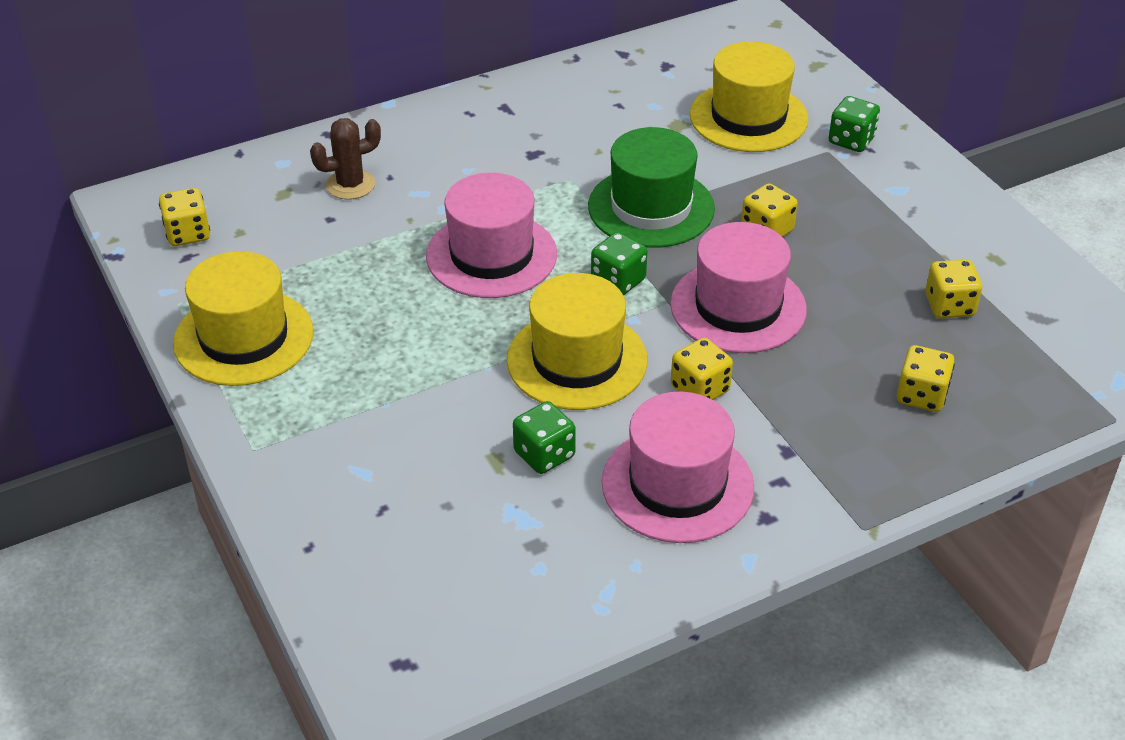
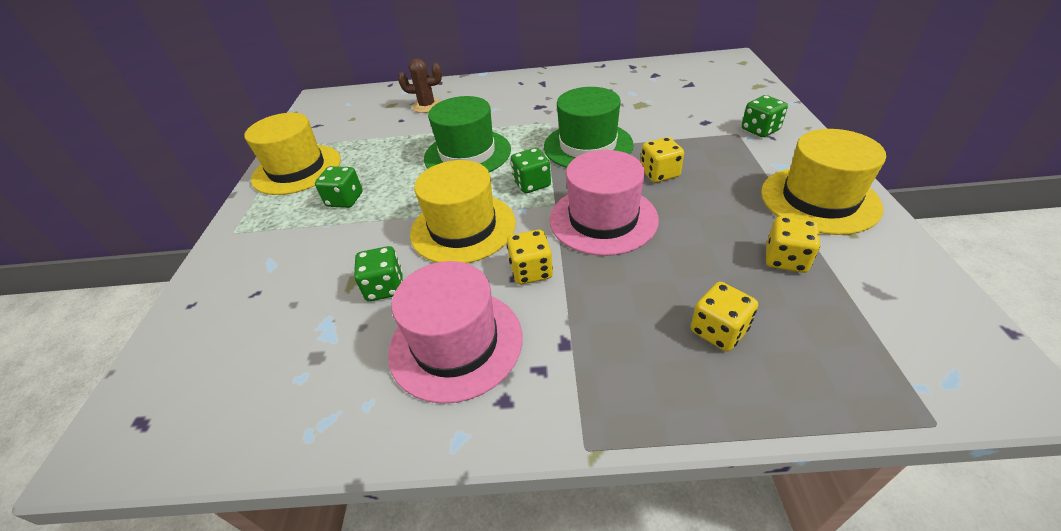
camera: 30 degrees right, 0 degrees up
yellow dice [159,188,210,246] -> none
pink hat [426,173,557,298] -> green hat [424,96,511,172]
yellow hat [690,41,809,152] -> yellow hat moved to [761,129,886,235]
none -> green dice [315,166,363,208]

